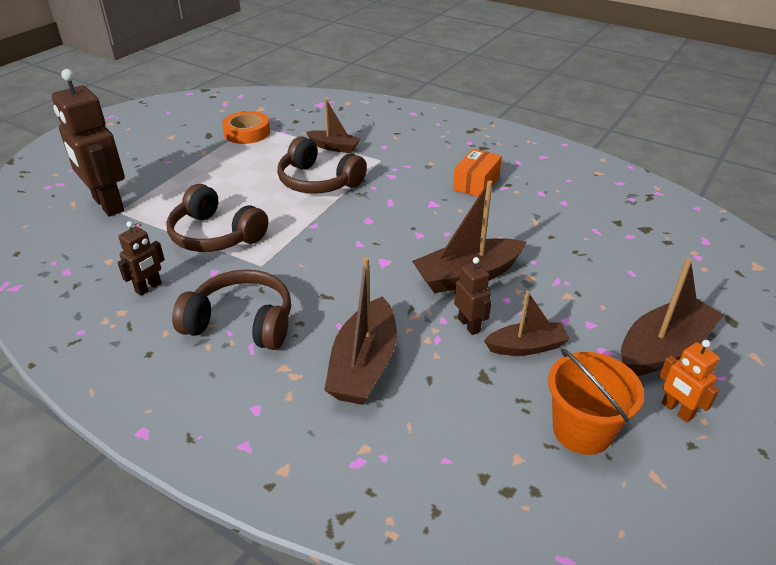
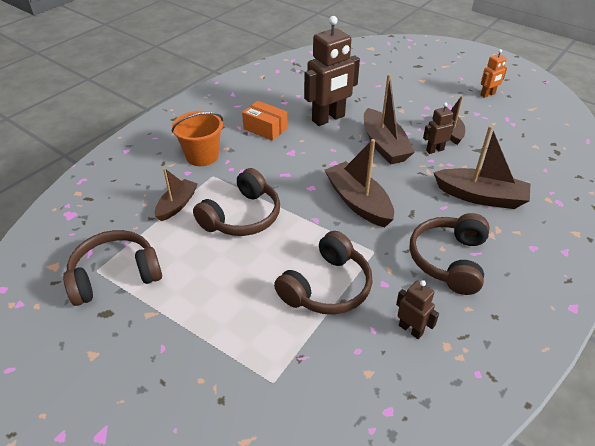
camera: 85 degrees left, 5 degrees up
brown robot [52,69,125,216] -> brown robot moved to [304,16,360,126]
orange tape [222,111,270,144] -> brown headphones [63,230,162,306]
orange bucket [548,349,644,455] -> orange bucket moved to [172,111,223,166]
brown boat [621,258,724,376] -> brown boat moved to [324,139,394,227]

